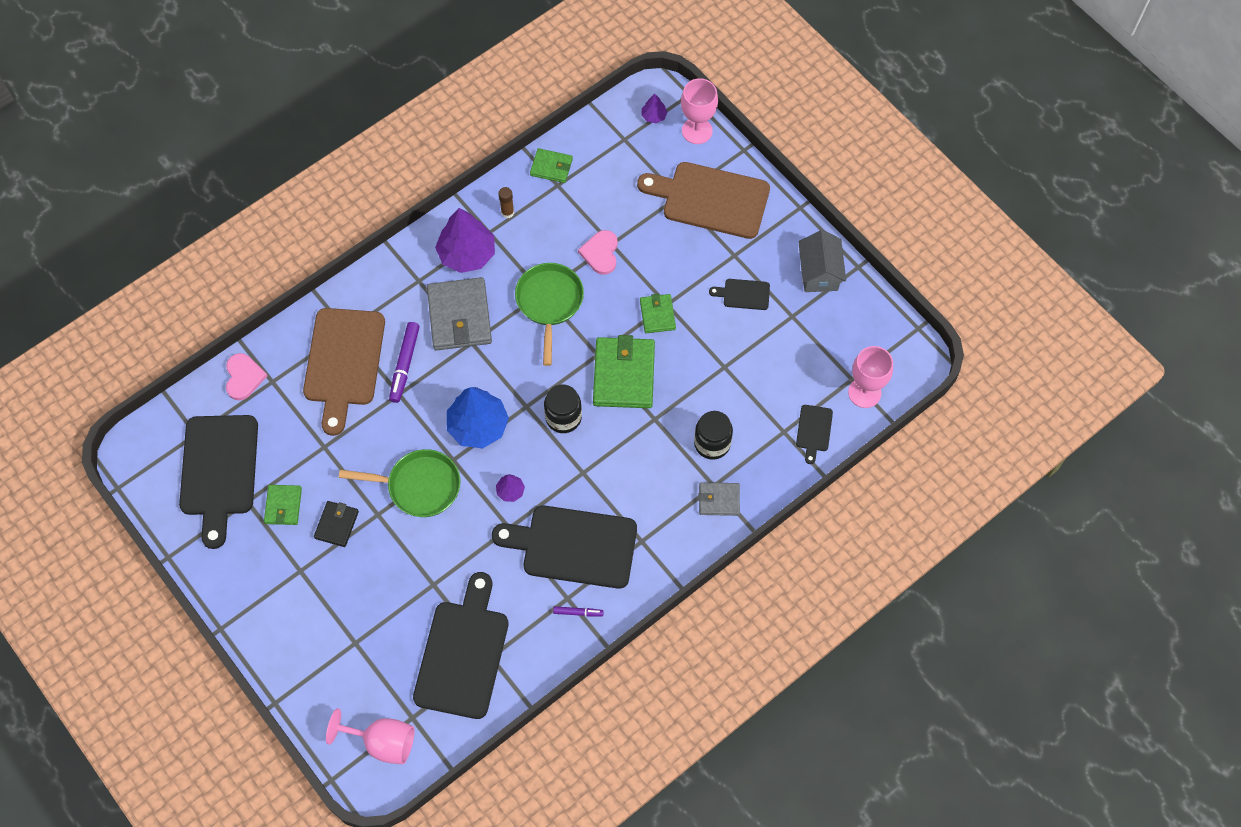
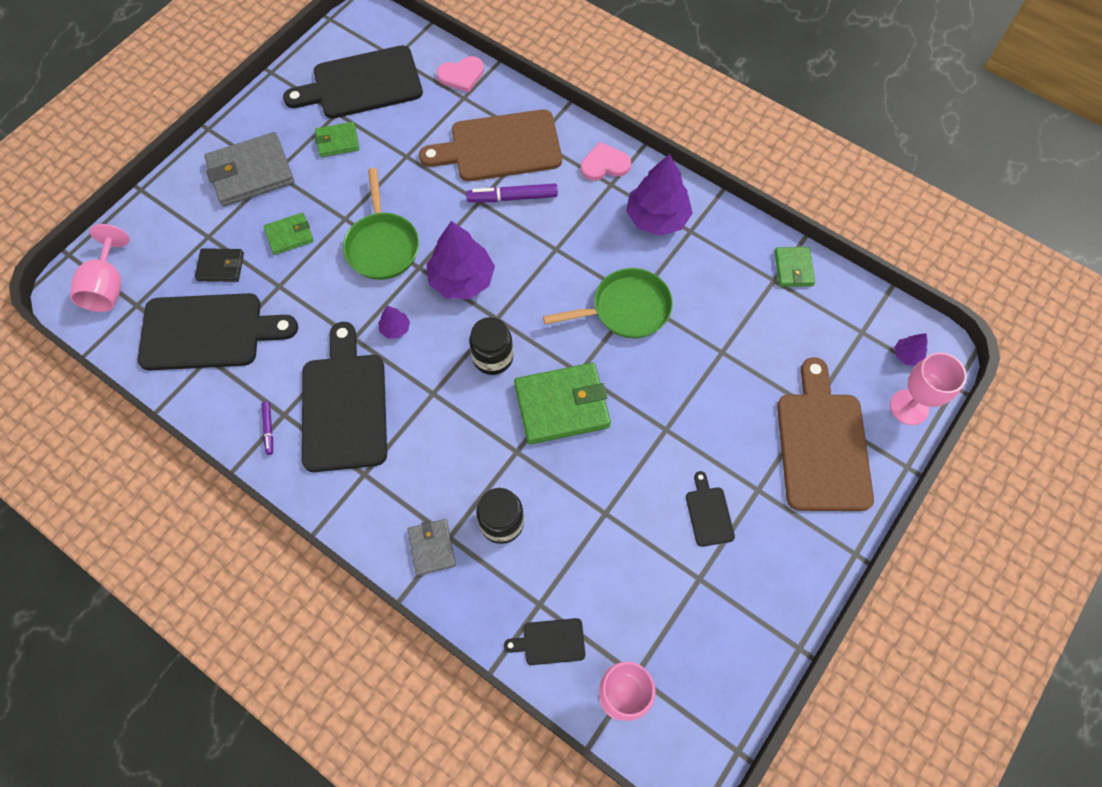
camera: 75 degrees right, 0 degrees up
black wallet [314,501,359,547] -> black wallet moved to [195,248,244,282]
grey wallet [427,277,492,350] -> grey wallet moved to [204,132,294,206]
blue tree [447,387,509,448] -> purple tree [427,221,495,299]
brown glue stick [498,187,514,218] -> none
pink heart [578,230,618,275] -> pink heart moved to [581,142,631,181]
green wallet [640,294,676,333] -> green wallet moved to [264,213,314,255]
grey house [798,230,846,292] -> none

